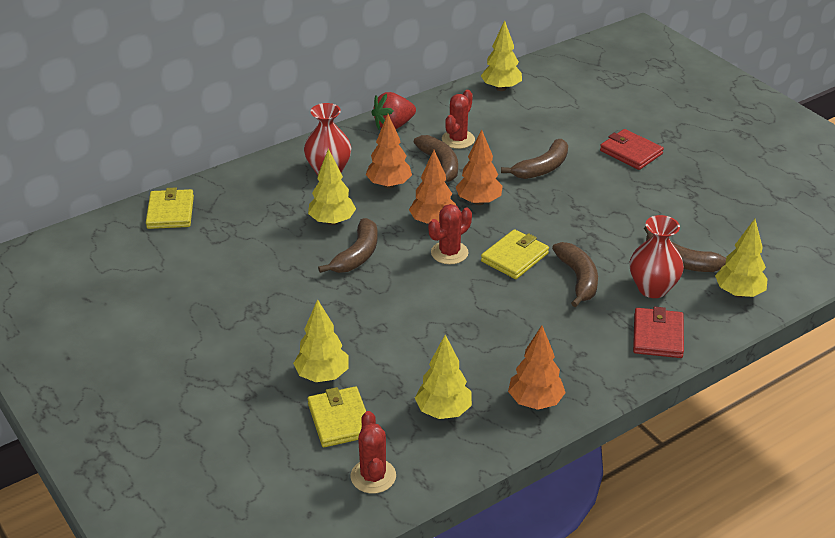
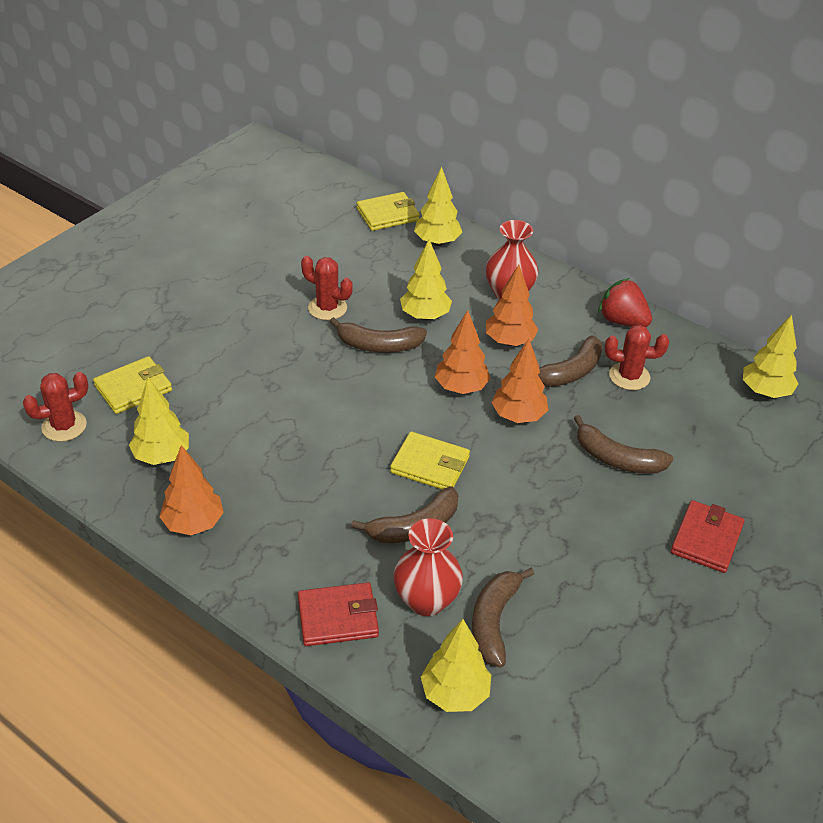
camera: 70 degrees right, 5 degrees up
yellow tree [293,299,349,382] -> yellow tree moved to [414,167,462,246]
red cactus [428,204,472,264] -> red cactus moved to [301,256,353,320]

